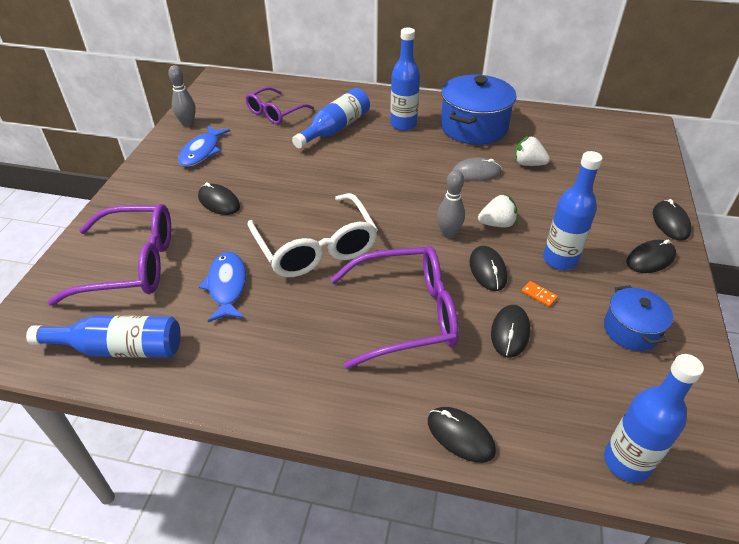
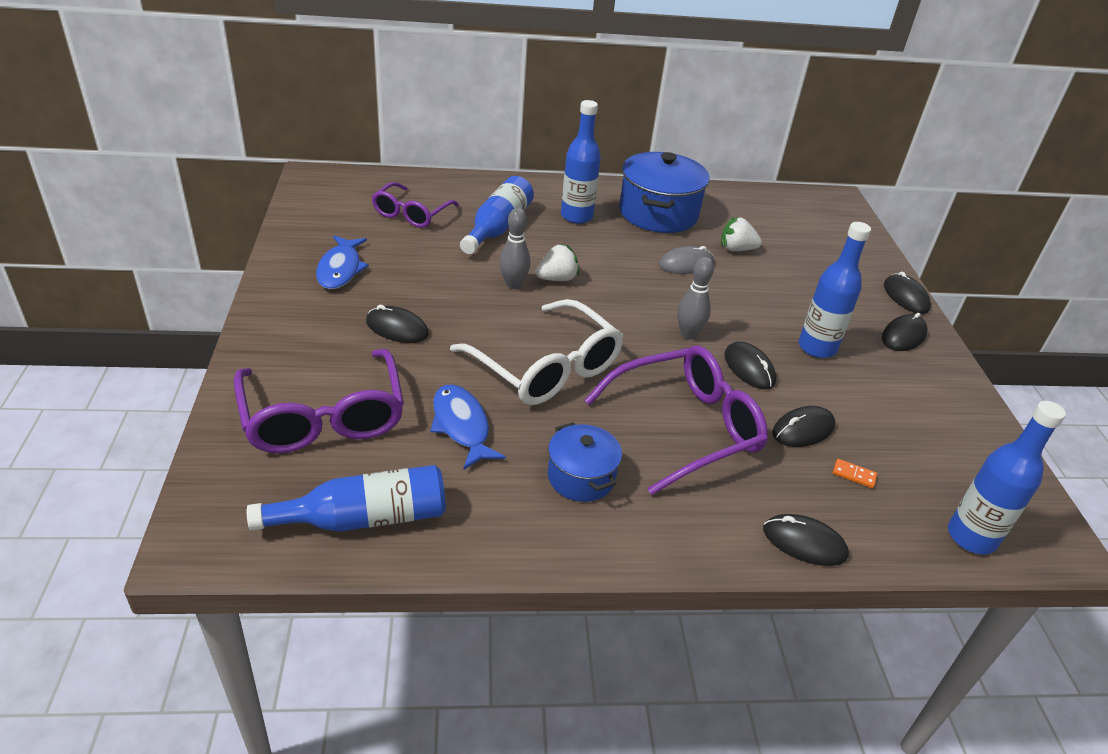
camera: 20 degrees left, 5 degrees down
purple glasses [47,204,171,306] -> purple glasses turned 90 degrees clockwise [234,349,404,453]
grey bowling pin [168,65,196,127] -> grey bowling pin moved to [499,208,530,289]
white strawberry [478,193,518,228] -> white strawberry moved to [536,243,579,281]
black mouse [491,305,530,358] -> black mouse turned 60 degrees clockwise [772,406,836,447]
orange domino [522,281,558,307] -> orange domino moved to [833,459,877,488]
blue pot [604,285,673,351] -> blue pot moved to [548,422,622,502]

